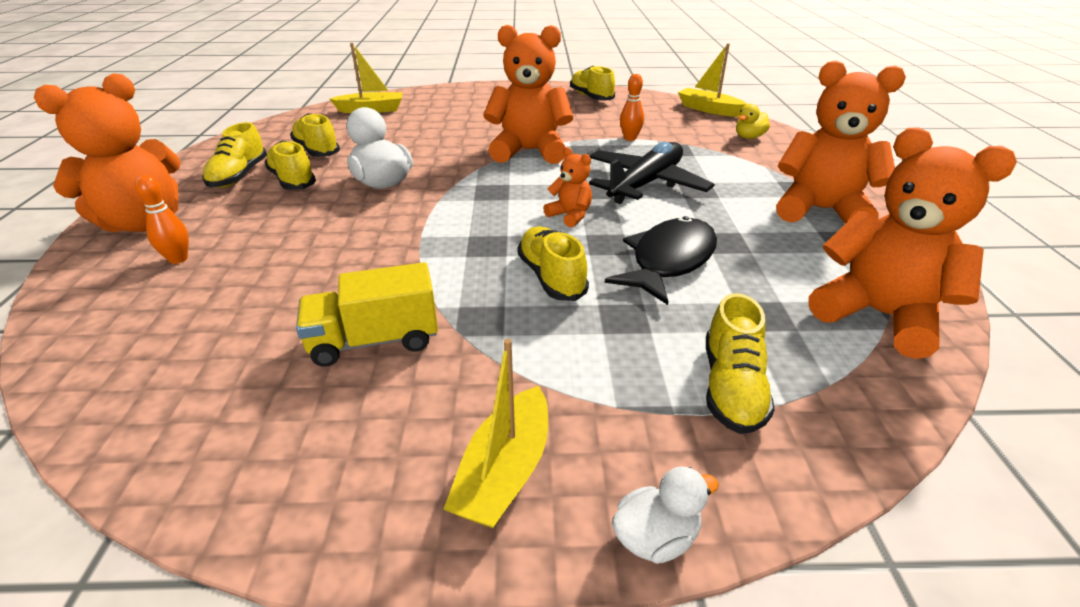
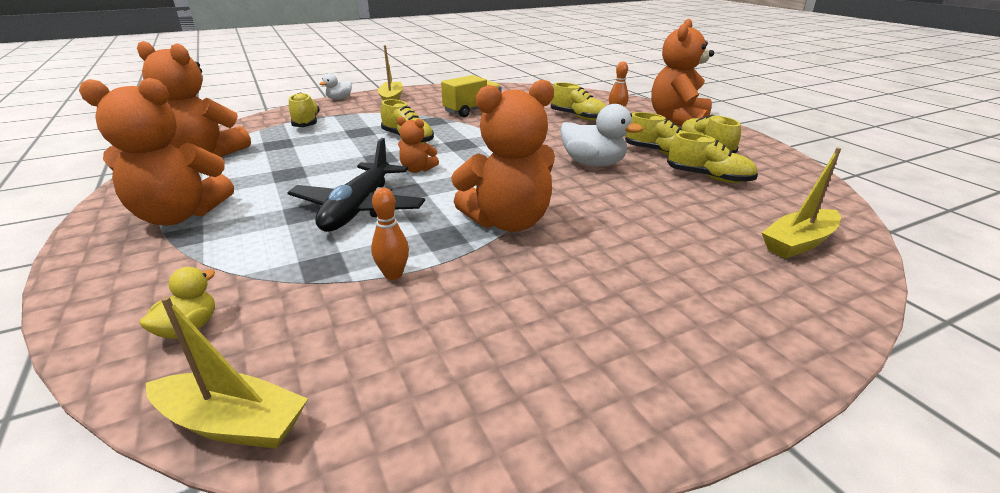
camera: 155 degrees right, 5 degrees down
yellow shoe [570,66,615,100] -> yellow shoe moved to [551,82,606,121]
black fish [605,216,717,305] -> none

